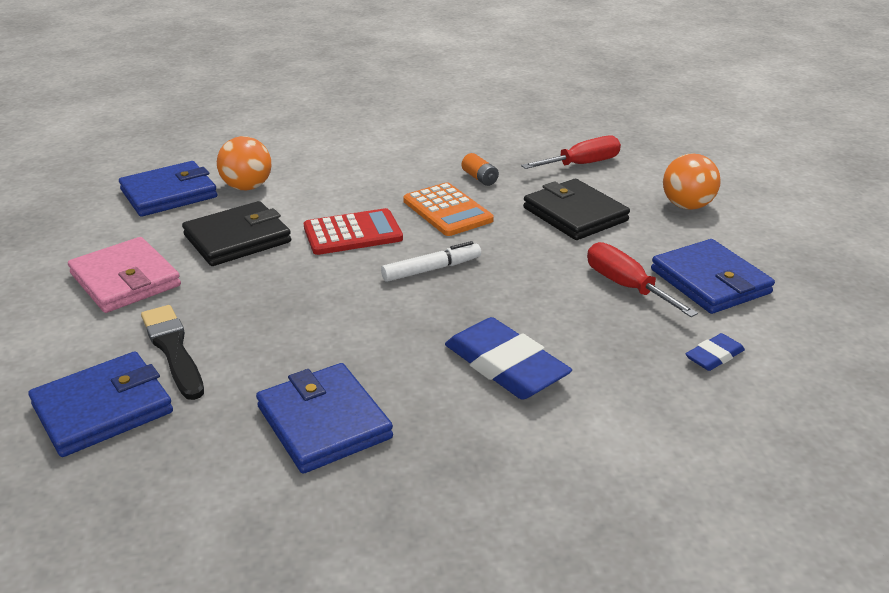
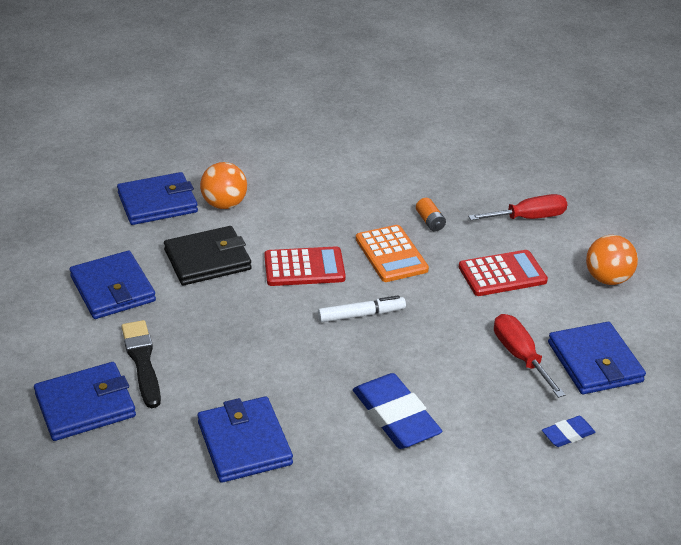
camera: 10 degrees right, 5 degrees up
pink wallet [68,237,181,313] -> blue wallet [69,251,156,319]
black wallet [523,179,630,240] -> red calculator [459,250,548,296]

